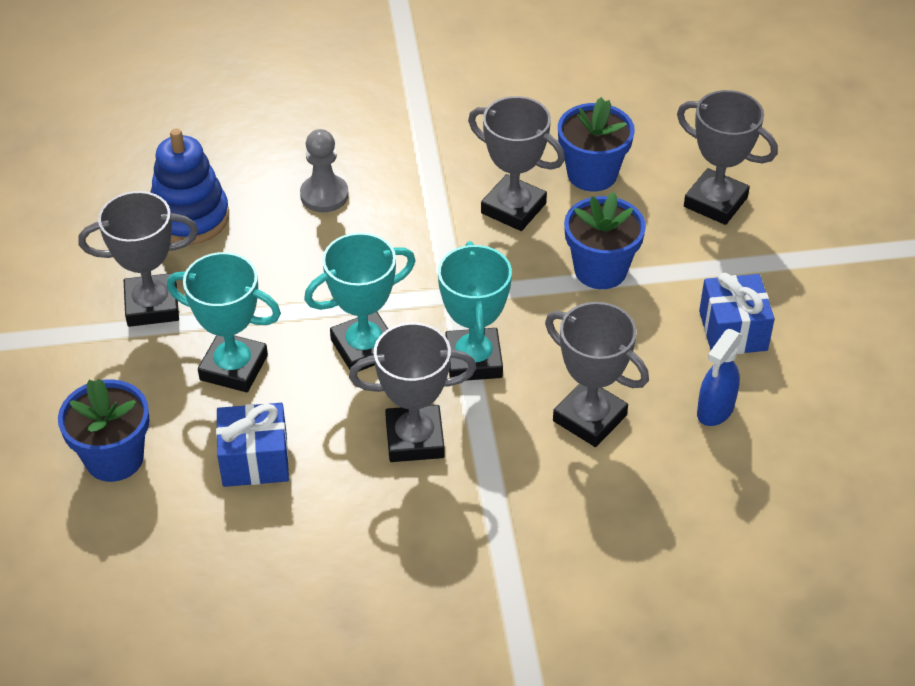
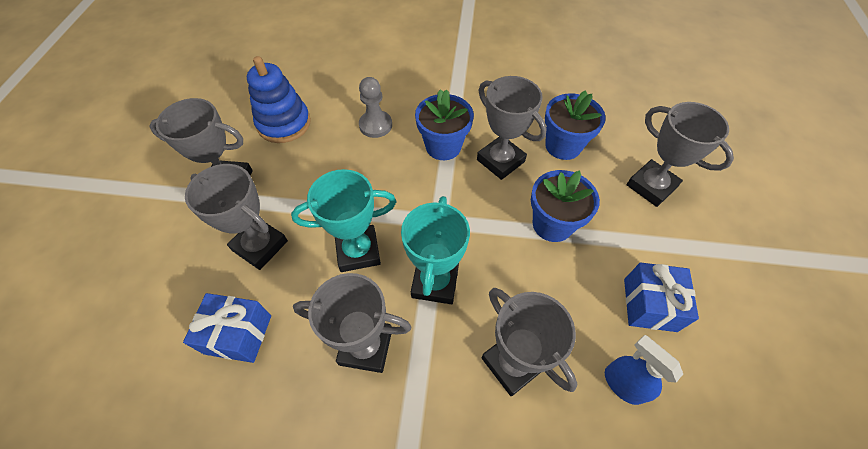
camera: 15 degrees right, 10 degrees up
blue flower pot [58,378,150,482] -> blue flower pot moved to [415,89,474,160]
turquoise trophy [167,252,281,392] -> grey trophy [185,164,288,270]
blue spray bottle [697,329,743,426] -> blue spray bottle turned 90 degrees clockwise [605,335,683,405]

